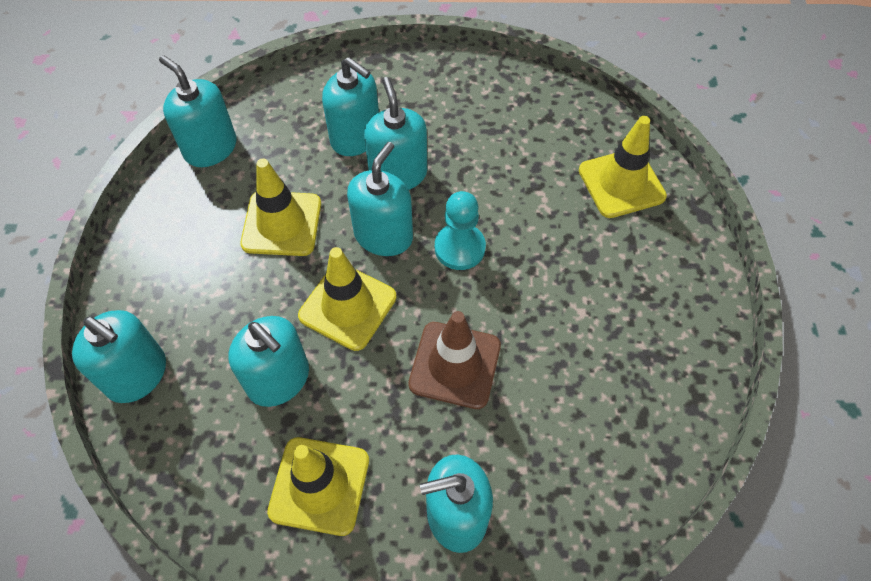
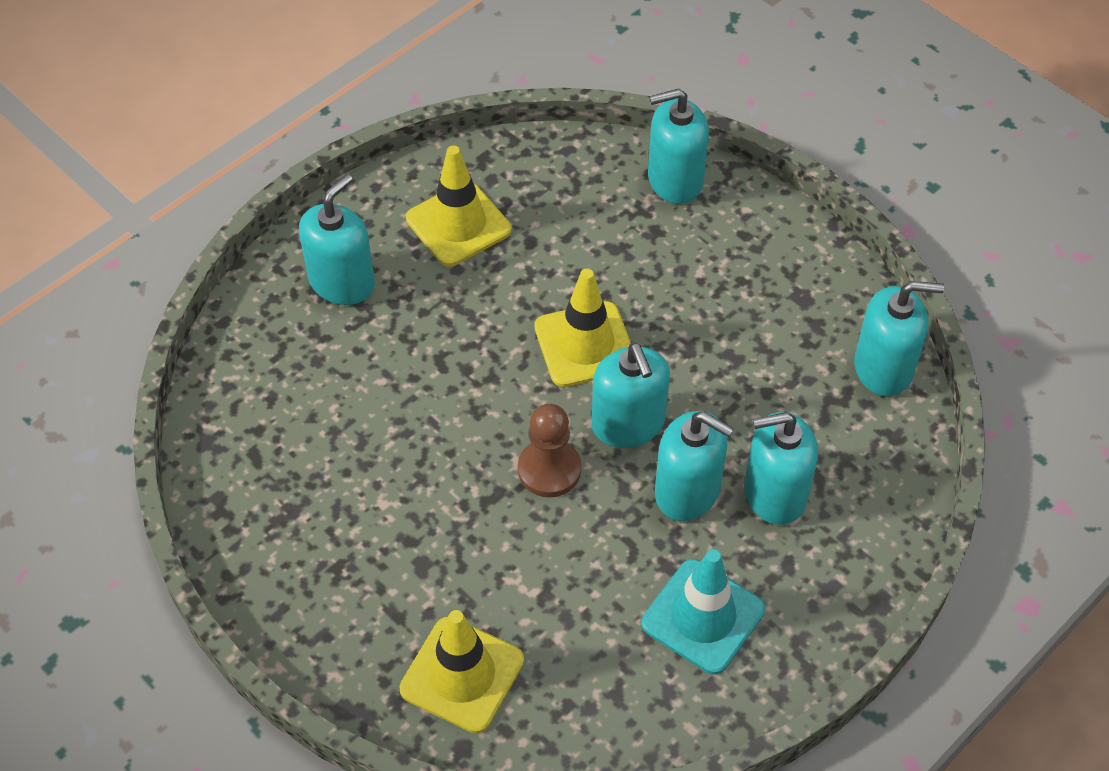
camera: 135 degrees right, 5 degrees down
turquoise soap dispenser [228,316,309,407] -> none
yellow traffic cone [240,158,321,256] -> none
brown traffic cone [408,311,501,409] -> none
turquoise pawn [435,191,486,270] -> brown pawn [518,404,581,497]
none -> turquoise traffic cone [642,549,765,674]

